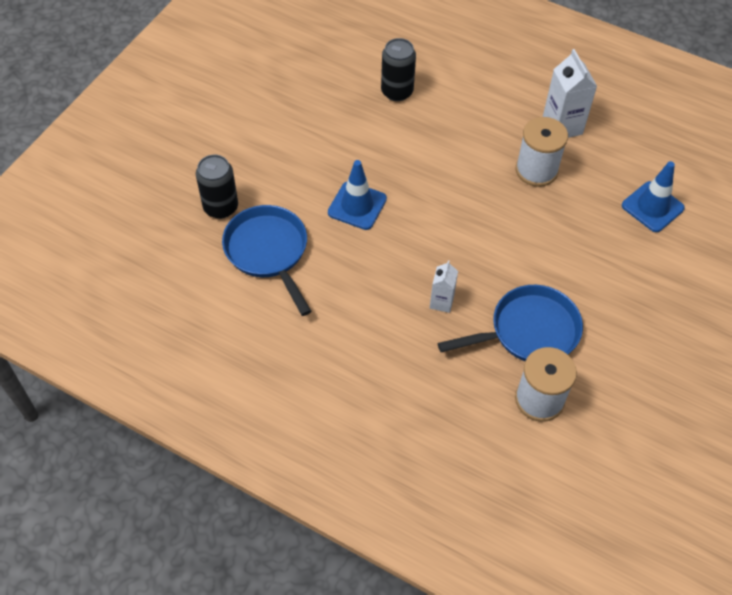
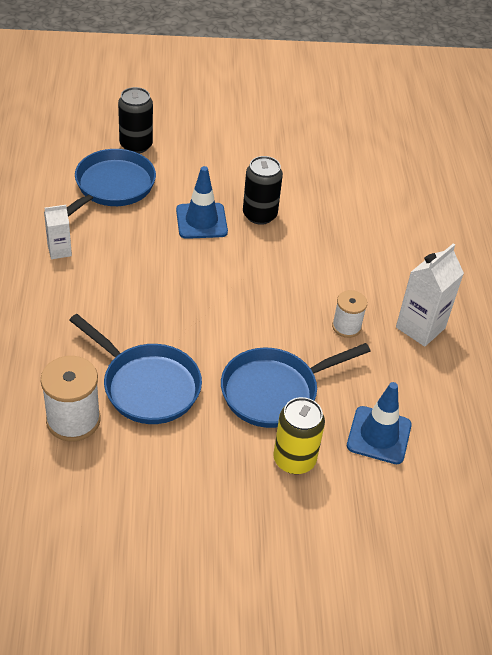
camera: 55 degrees right, 10 degrees down
black can [381,38,416,101] -> black can moved to [243,156,283,225]
white carton [430,260,458,313] -> white carton moved to [44,205,72,259]
white spool [516,117,568,187] -> white spool [332,290,367,338], size x0.61
none -> blue pan [221,343,371,428]
none -> yellow can [273,397,325,474]

